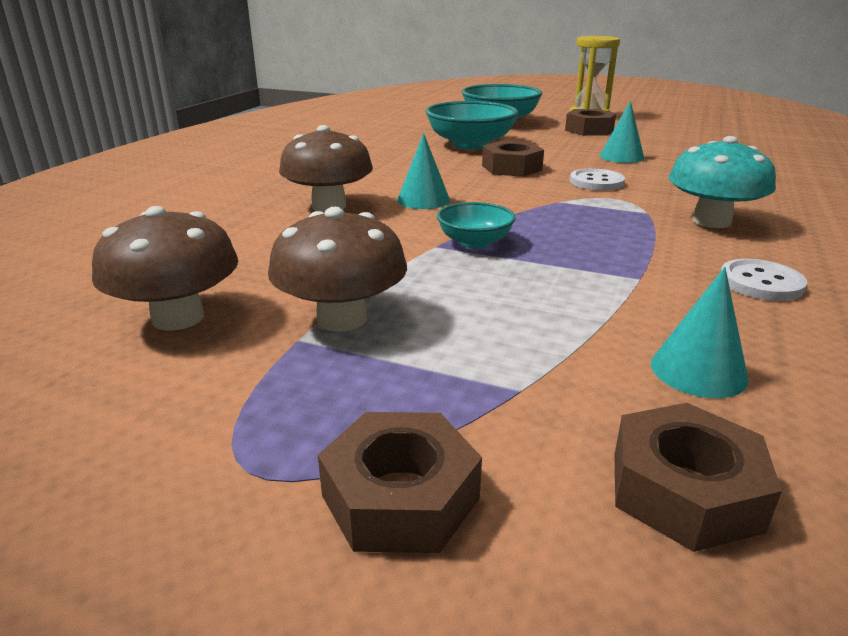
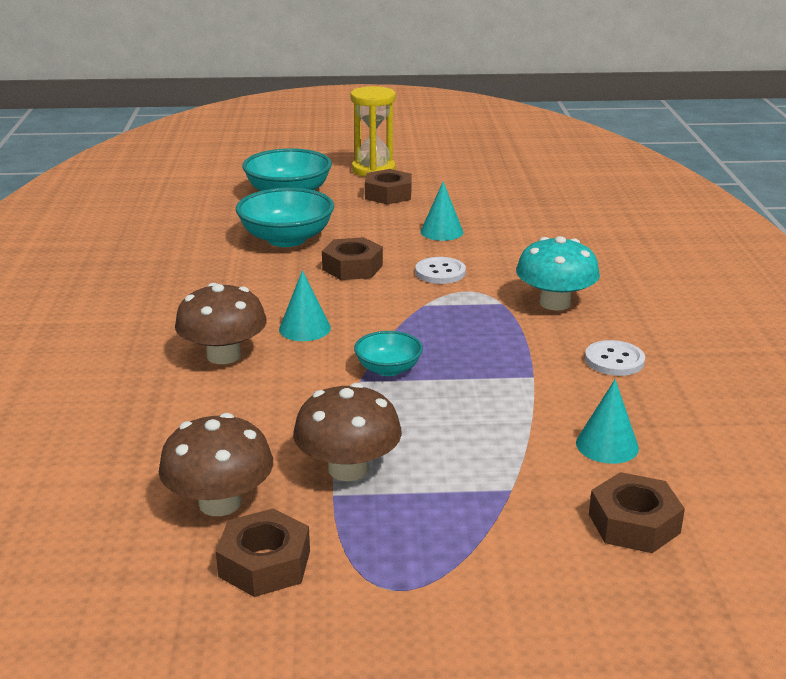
camera: 25 degrees left, 0 degrees up
brown nut [318,412,482,553] -> brown nut moved to [216,509,310,597]

